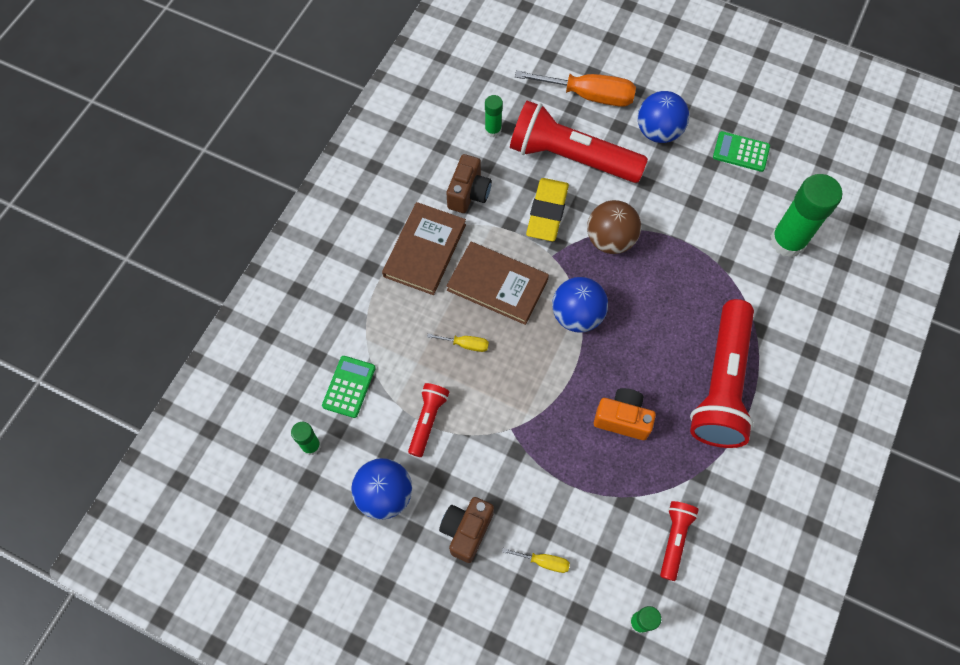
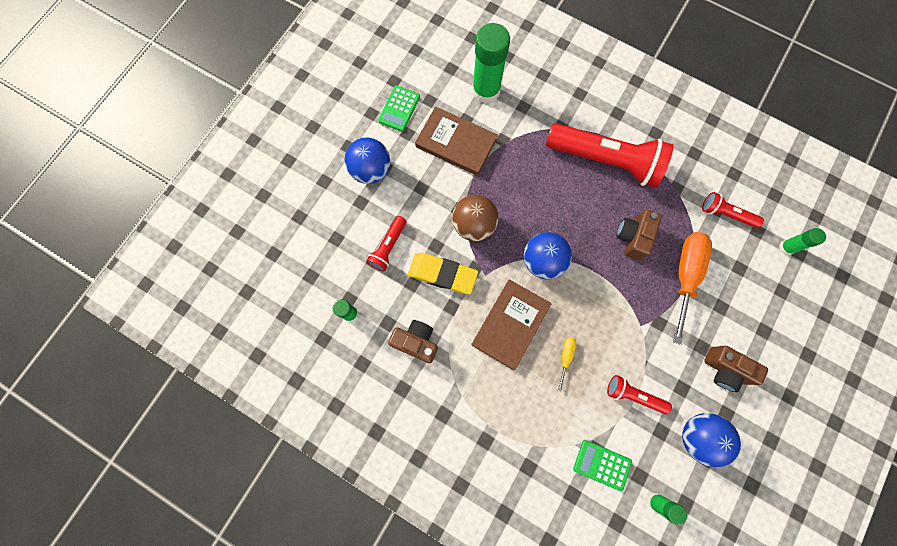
camera: 85 degrees left, 10 degrees up
brown book [382,202,466,295] -> brown book moved to [415,106,498,176]
yellow screwdriver [502,548,570,573] -> none
red flashlight [510,101,648,183] -> red flashlight [366,216,406,272], size x0.48
orange screwdriver [515,70,636,107] -> orange screwdriver moved to [673,232,712,345]
orange camera [594,388,656,440] -> brown camera [616,210,662,260]

